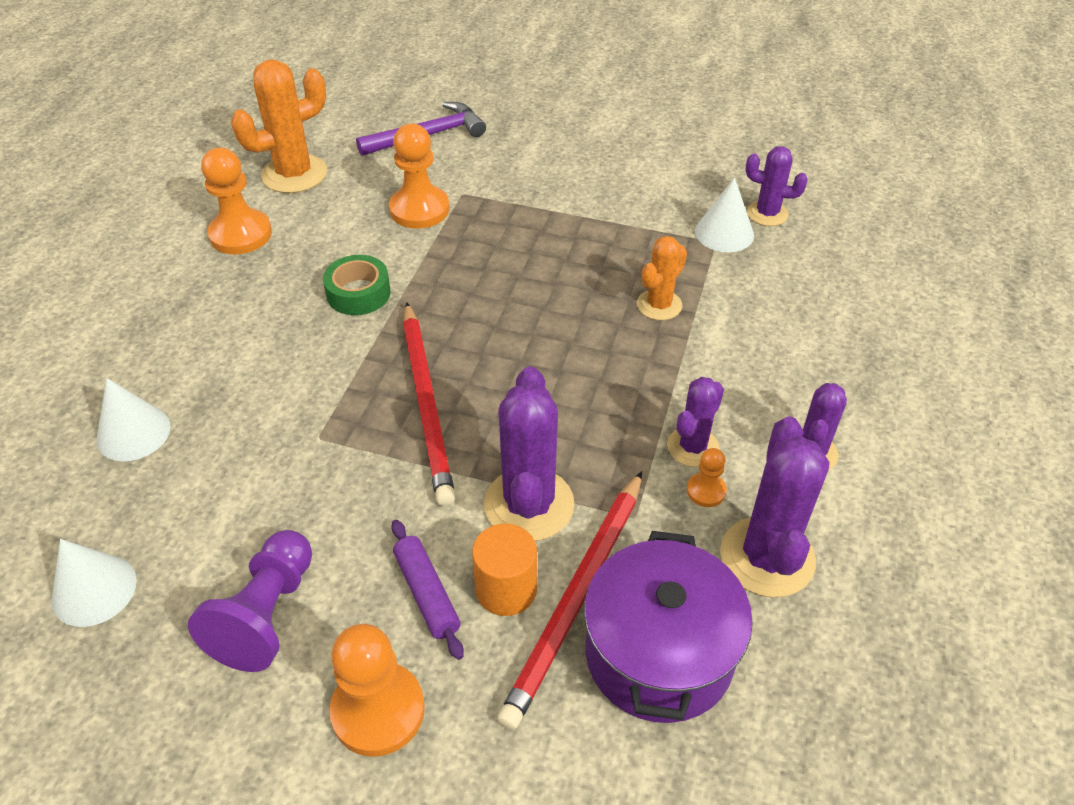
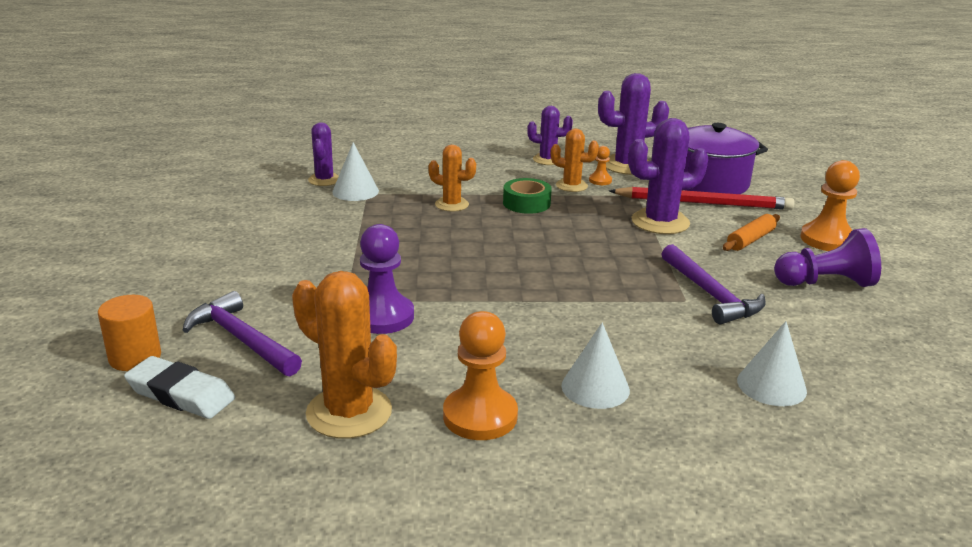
camera: 110 degrees left, 20 degrees down
white cone [51,539,137,627] -> white cone moved to [561,322,630,409]
green tape [323,255,391,315] -> green tape moved to [503,178,552,214]
orange pawn [389,124,450,229] -> purple pawn [360,224,414,334]
purple rolling pin [391,520,464,660] -> orange rolling pin [723,214,780,251]
red pencil [403,302,455,506] -> none
orange cylinder [472,524,537,616] -> orange cylinder moved to [98,295,161,371]
purple cactus [667,377,724,467] -> orange cactus [551,129,599,192]
none -> white eraser [124,356,235,419]
none -> purple hammer [662,244,765,324]

